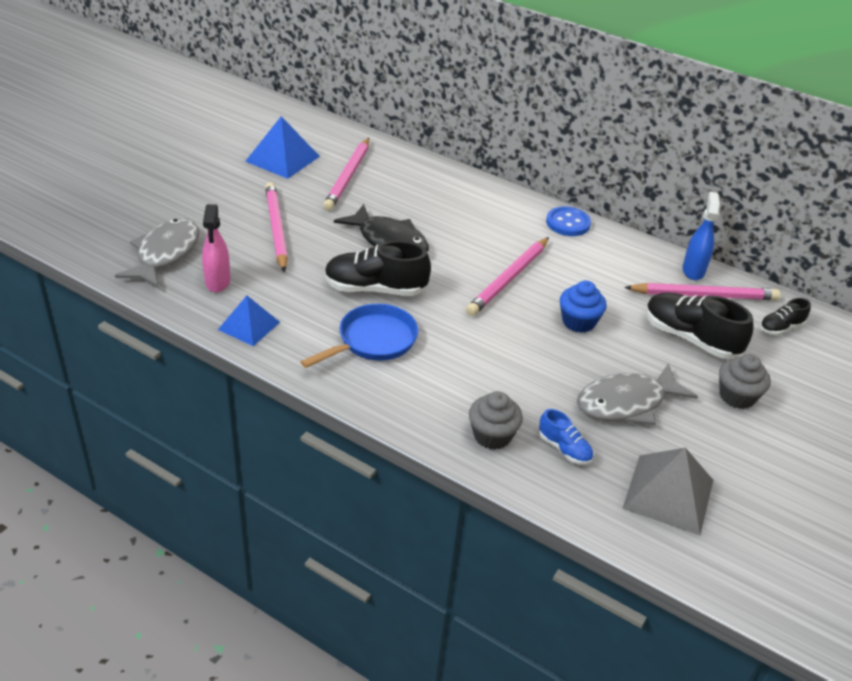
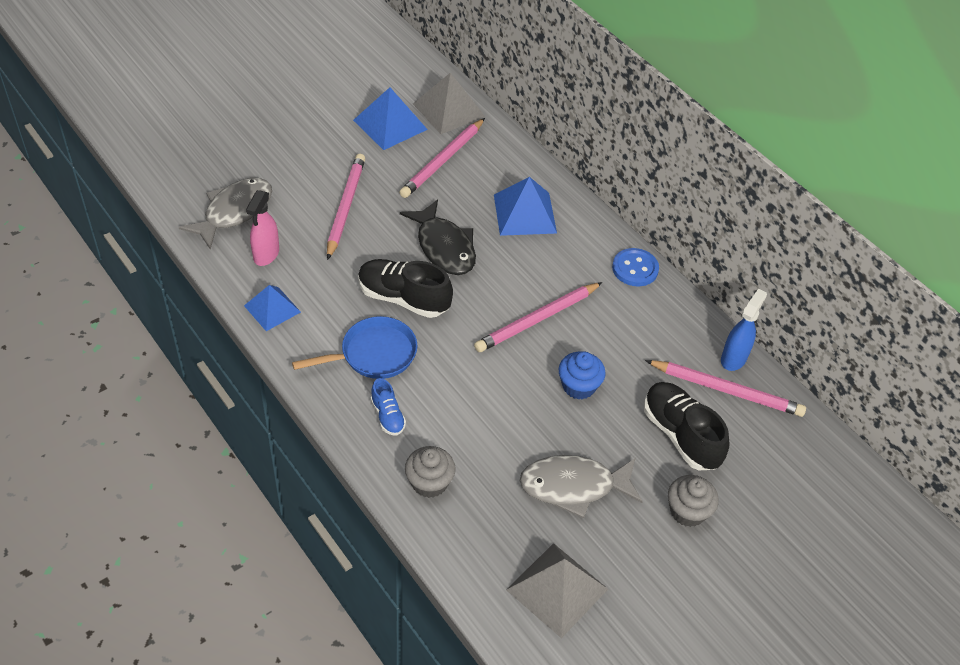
camera: 20 degrees right, 10 degrees up
blue shoe [539,409,593,465] -> blue shoe moved to [371,378,406,435]
black shoe [760,298,811,335] -> none
none -> grey pyramid [413,72,485,134]
none -> blue pyramid [494,177,557,236]

